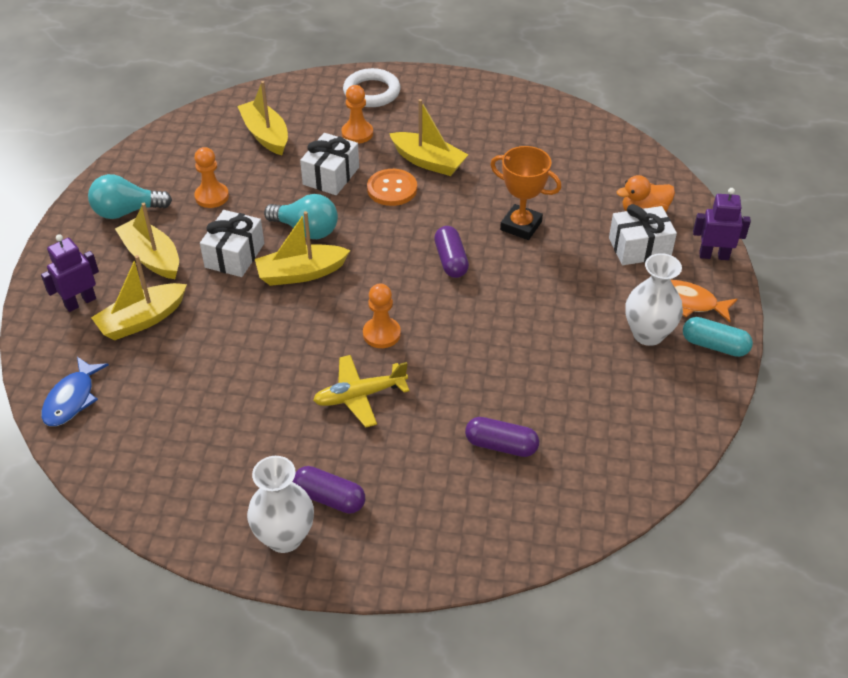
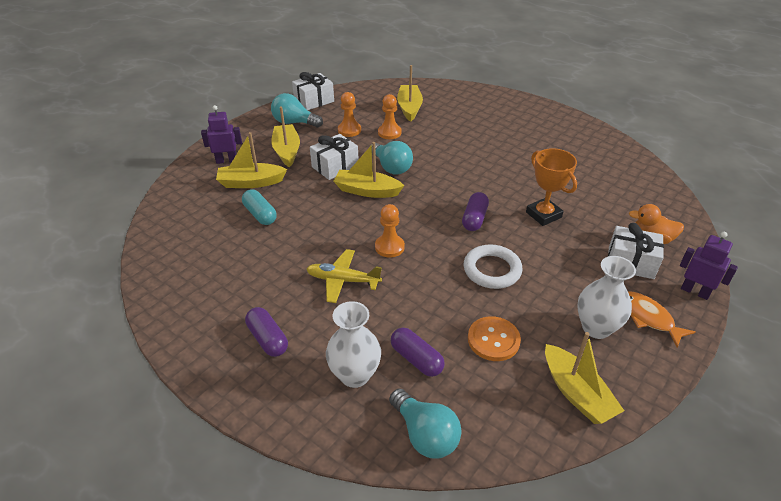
camera: 30 degrees right, 5 degrees down
blue fish [41,357,109,426] -> none
white vase [247,456,314,553] -> white vase moved to [326,301,381,388]
white gift [300,133,359,195] -> white gift moved to [292,72,334,110]
orange pawn [342,85,373,143] -> orange pawn moved to [378,94,401,139]
white ring [343,68,401,107] -> white ring moved to [464,244,523,289]
orange button [367,169,417,206] -> orange button moved to [468,316,521,361]
yellow boat [389,99,468,176] -> yellow boat moved to [545,332,624,424]
turquoise capsule [683,317,753,357] -> turquoise capsule moved to [242,189,277,225]
none -> turquoise light bulb [389,389,461,458]

